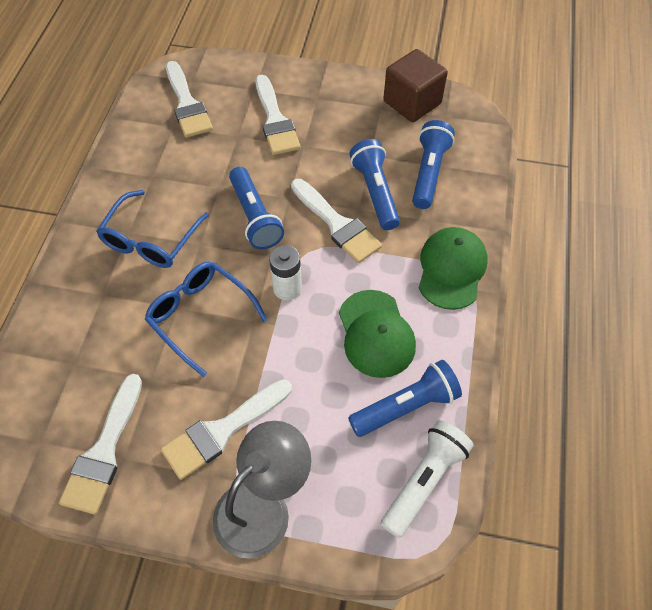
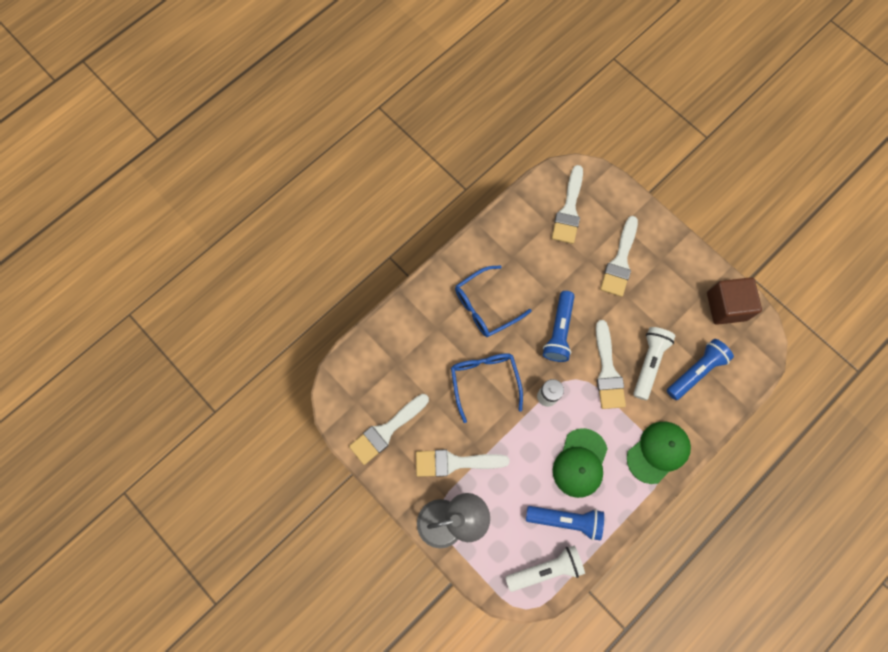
camera: 35 degrees right, 15 degrees up
blue flashlight [349,139,400,230] -> white flashlight [633,327,675,400]

